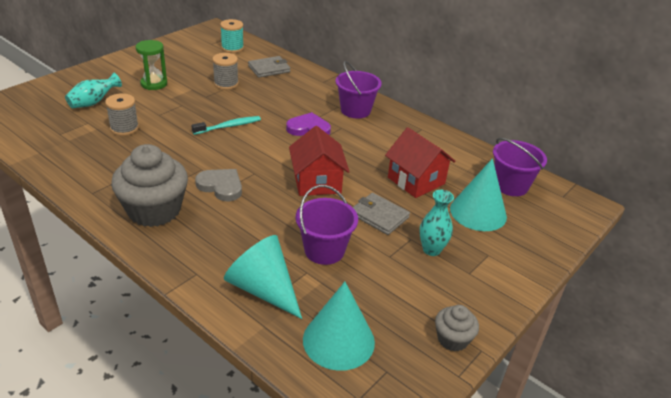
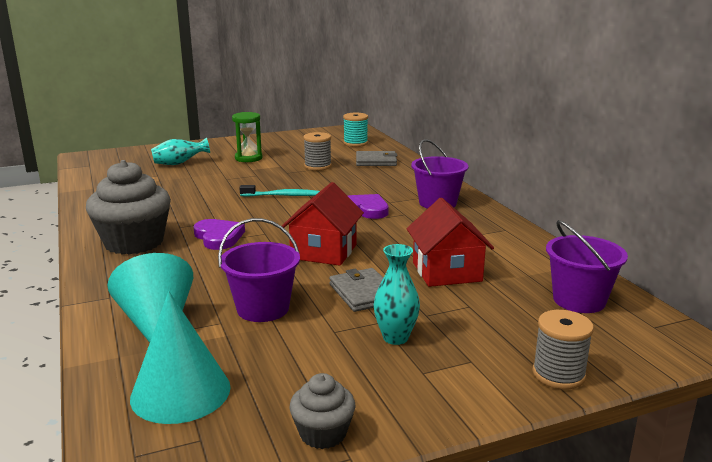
camera: 30 degrees right, 15 degrees down
grey spool [105,93,139,136] -> grey spool moved to [532,310,594,389]
grey heart [195,169,242,201] -> purple heart [193,219,245,250]
turquoise cone [450,158,507,231] -> none

